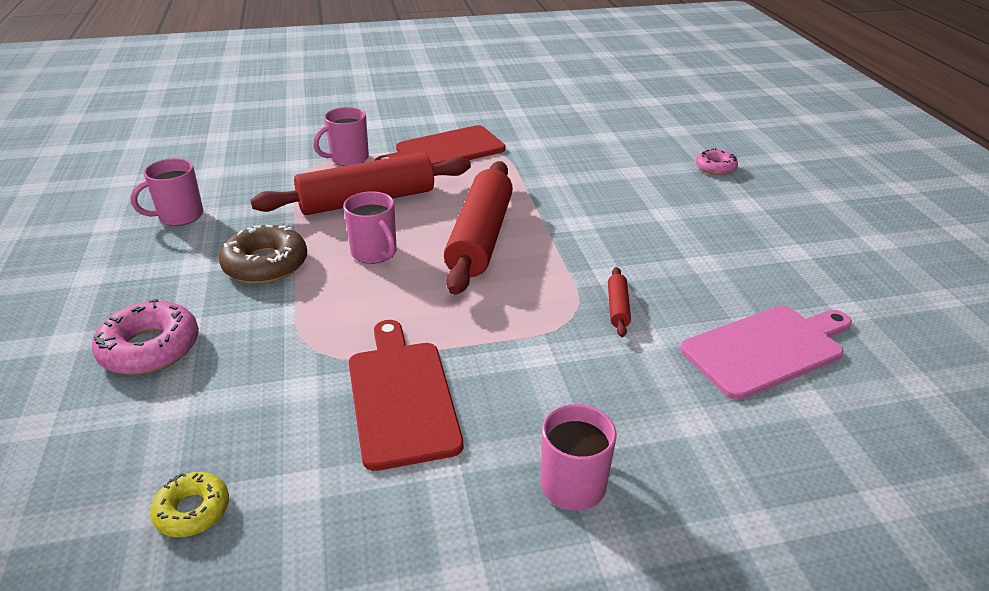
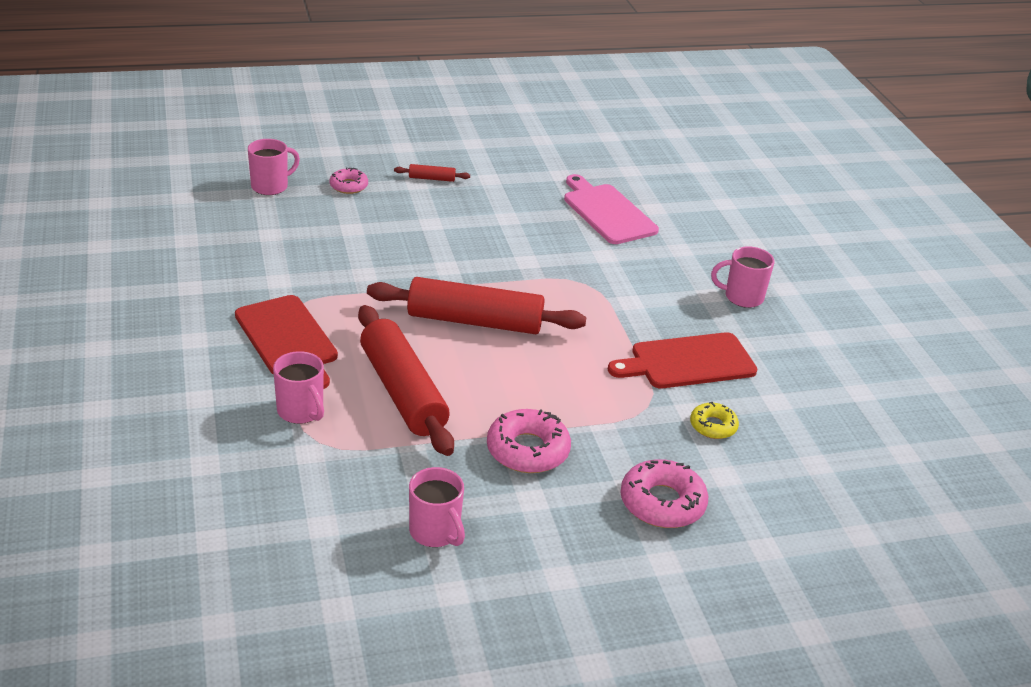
camera: 95 degrees left, 0 degrees up
yellow donut [150,472,229,537] -> yellow donut moved to [690,402,739,439]
brown donut [219,225,307,284] -> pink donut [487,409,571,473]
pink mug [343,191,397,264] -> pink mug moved to [248,139,300,195]
red rolling pin [608,267,631,337] -> red rolling pin moved to [394,164,470,182]

